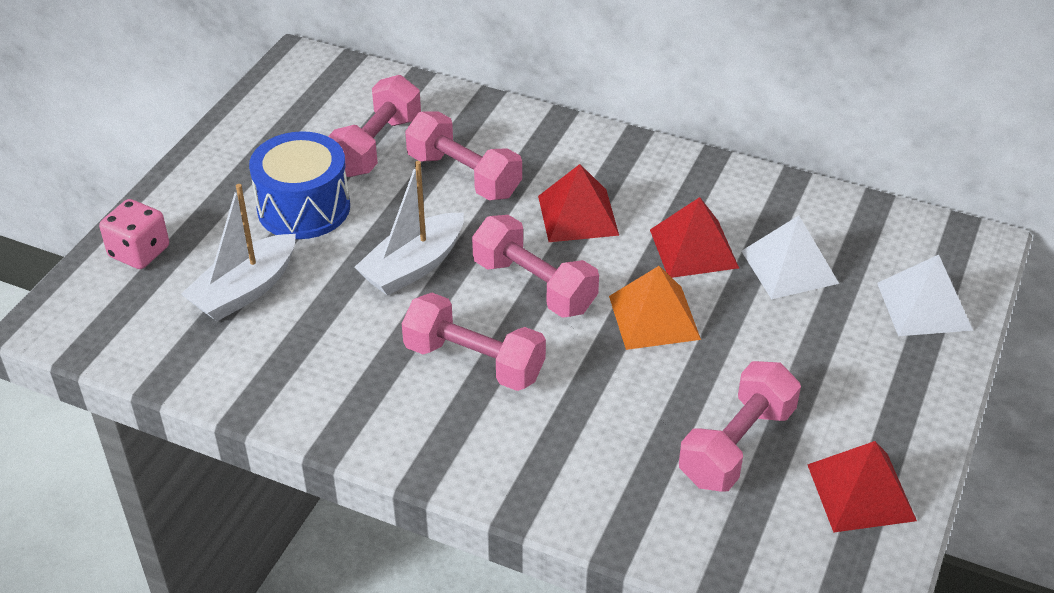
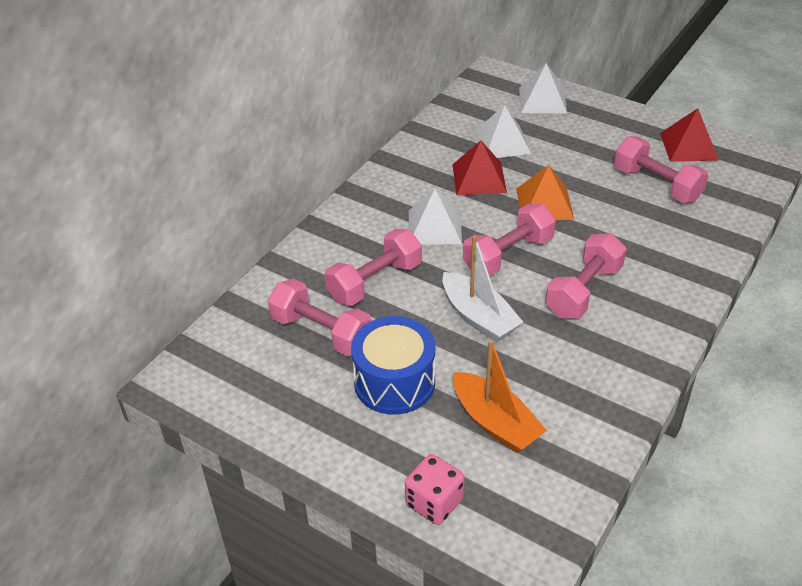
camera: 80 degrees left, 0 degrees up
white boat [181,184,296,321] -> orange boat [453,340,547,453]
red pyramid [538,164,619,242] -> white pyramid [409,188,462,245]

